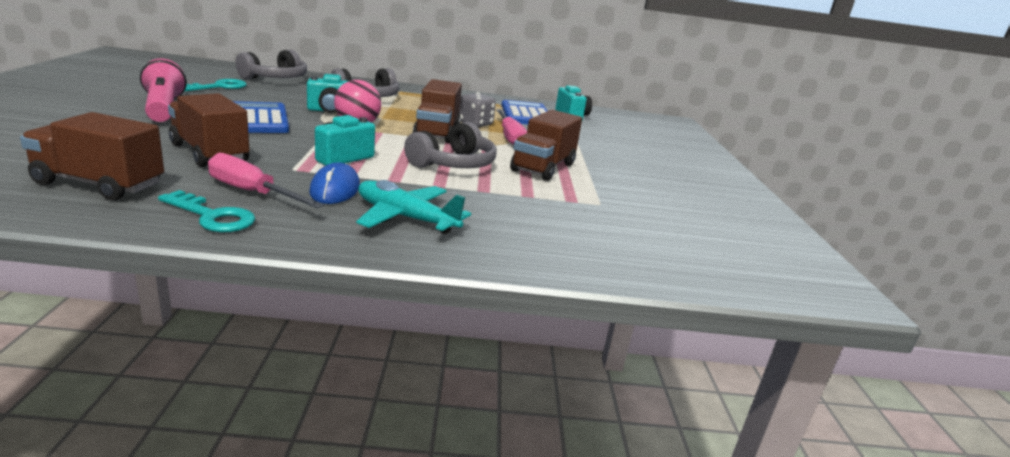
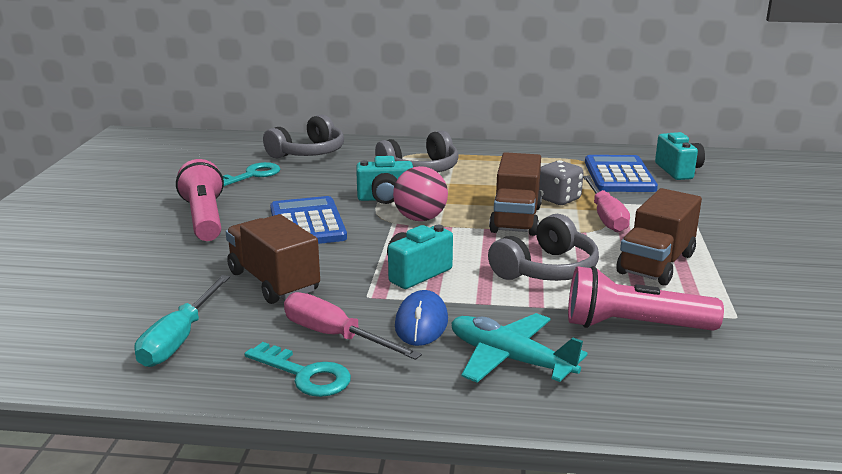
camera: 10 degrees right, 0 degrees up
brown truck [20,112,164,200] -> turquoise screwdriver [134,275,230,367]
none -> pink flashlight [568,266,724,331]

